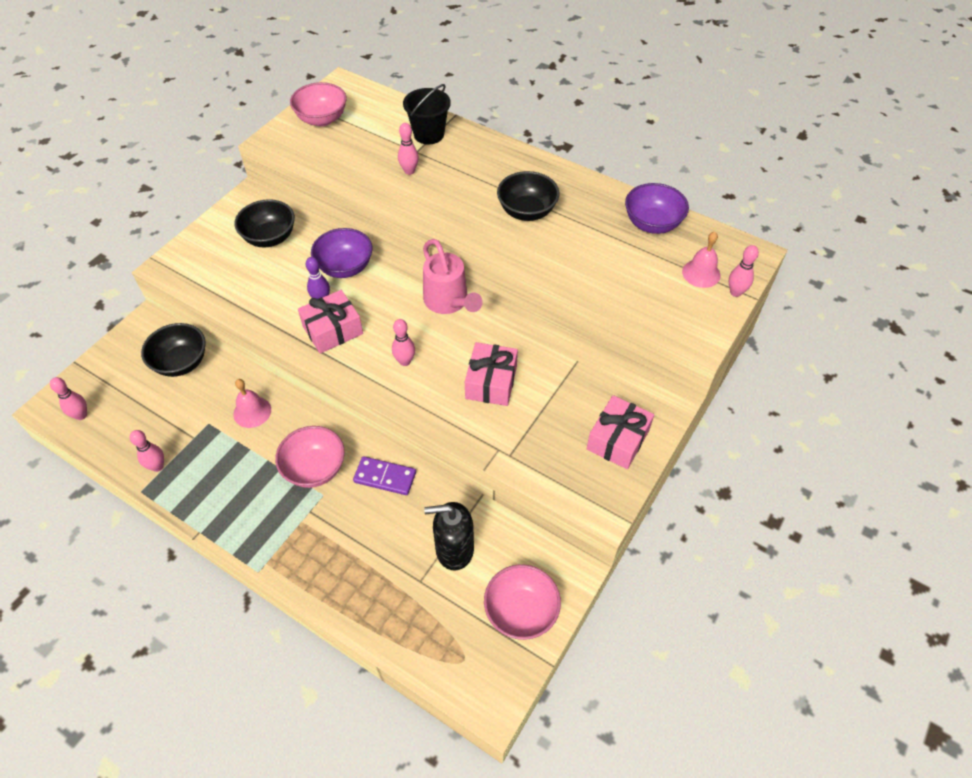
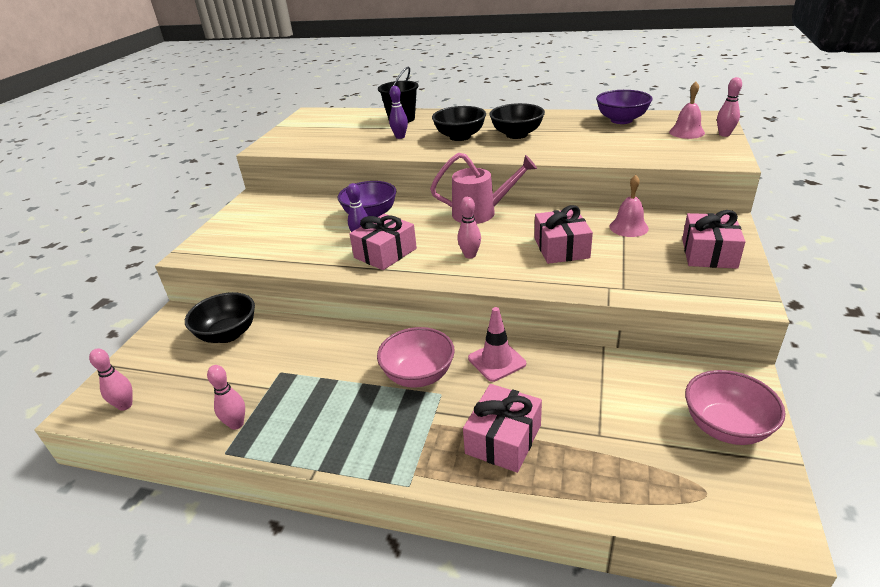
camera: 15 degrees left, 20 degrees down
pink bell [233,379,271,428] -> pink bell moved to [610,175,649,237]
black bowl [234,199,295,247] -> black bowl moved to [432,106,486,141]
pink bowl [290,82,347,126] -> none
purple domino [353,456,416,495] -> pink traffic cone [468,307,526,382]
pink bowling pin [398,123,419,175] -> purple bowling pin [389,86,408,139]
pink watering can [423,239,483,314] -> pink watering can turned 45 degrees counterclockwise [430,153,537,224]
black soap dispenser [424,502,474,571] -> none
none -> pink gift [463,384,542,473]

